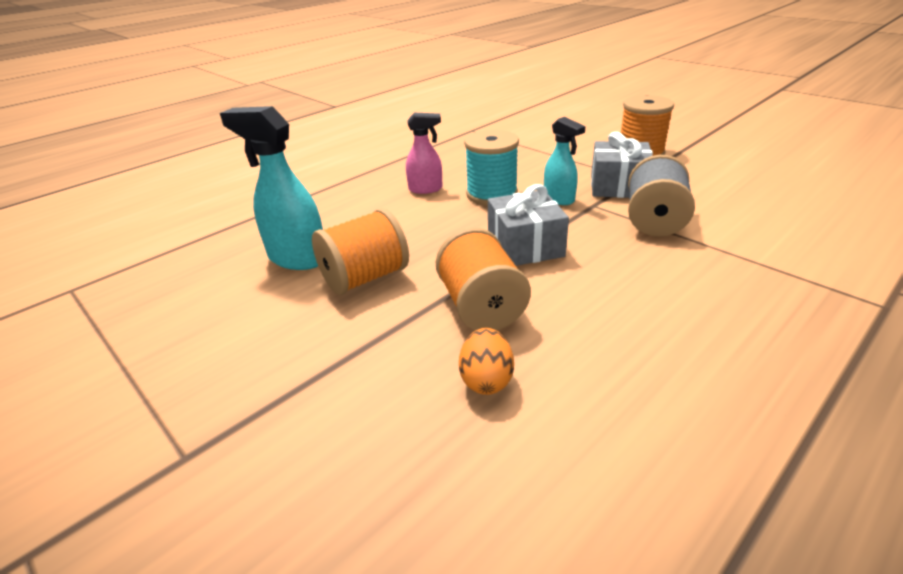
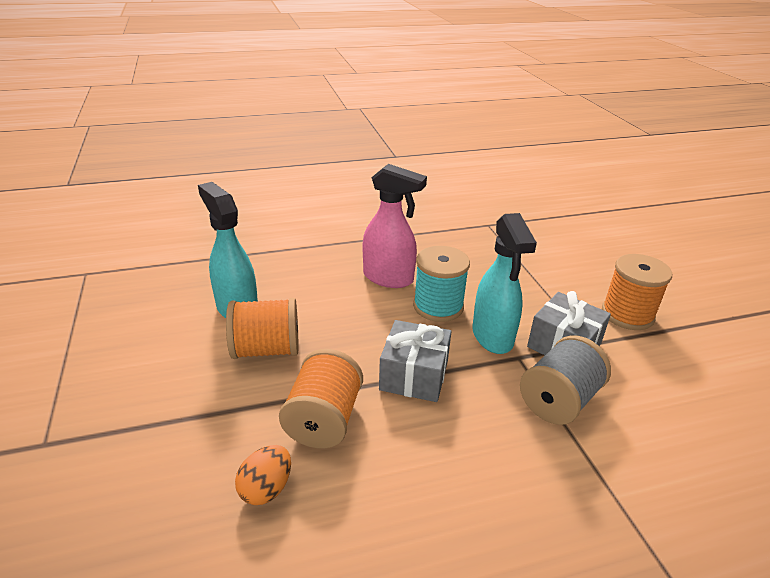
camera: 25 degrees right, 0 degrees up
pink spray bottle [406,113,442,194] -> pink spray bottle [363,164,427,288], size x1.63
turquoise spray bottle [544,117,586,205] -> turquoise spray bottle [472,213,537,354], size x1.63

